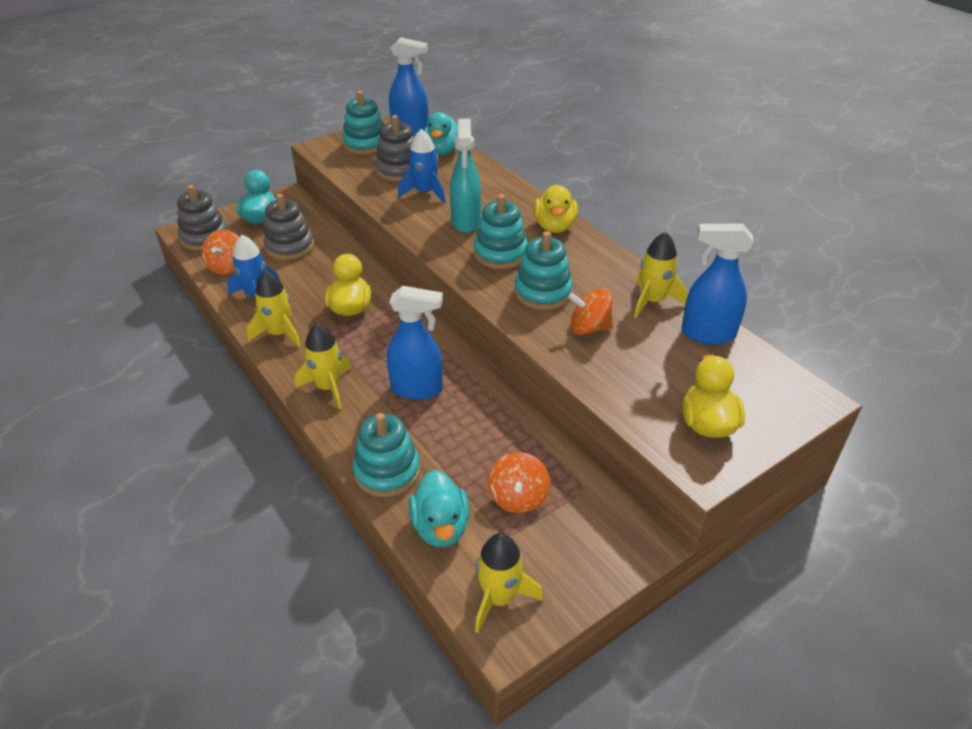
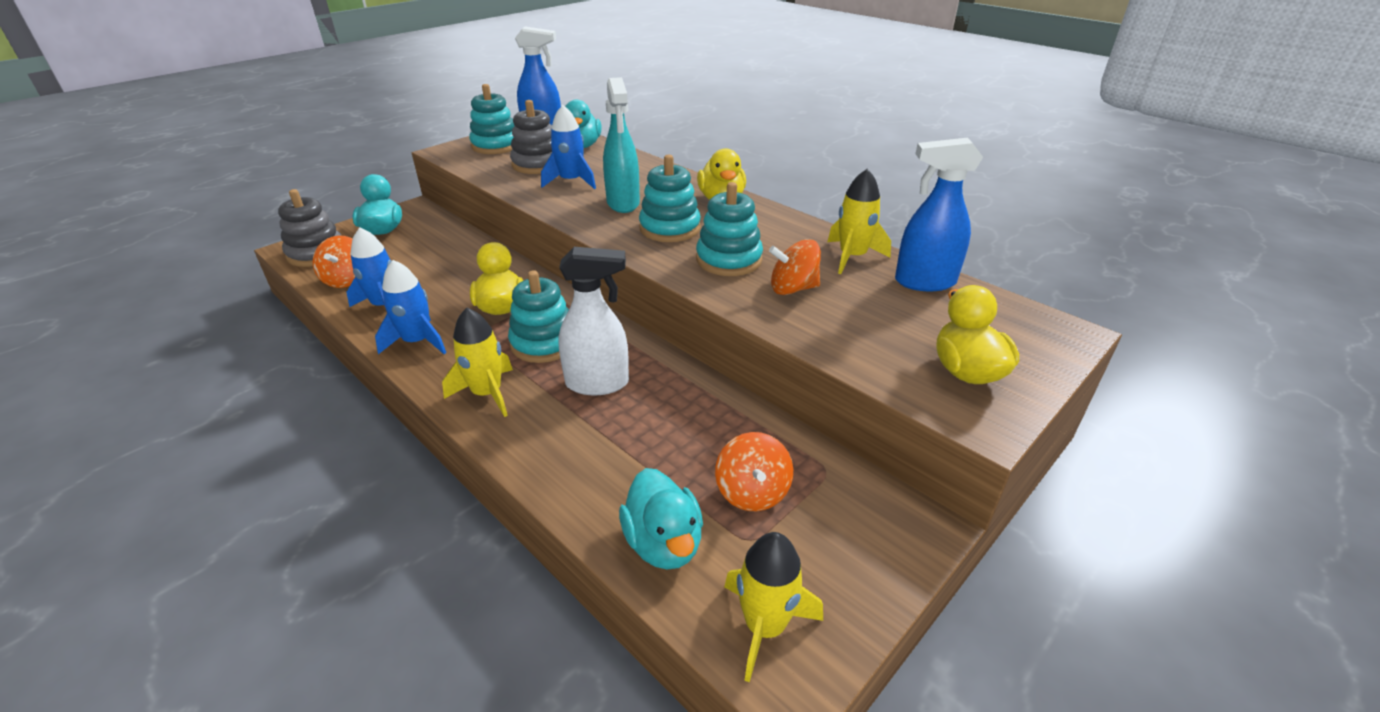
camera: 10 degrees left, 5 degrees down
yellow rocket [247,271,301,348] -> blue rocket [375,260,447,354]
grey stacking toy [264,194,314,260] -> none
turquoise stacking toy [353,413,420,497] -> turquoise stacking toy moved to [508,270,569,363]
blue spray bottle [387,286,443,400] -> white spray bottle [558,247,629,395]

